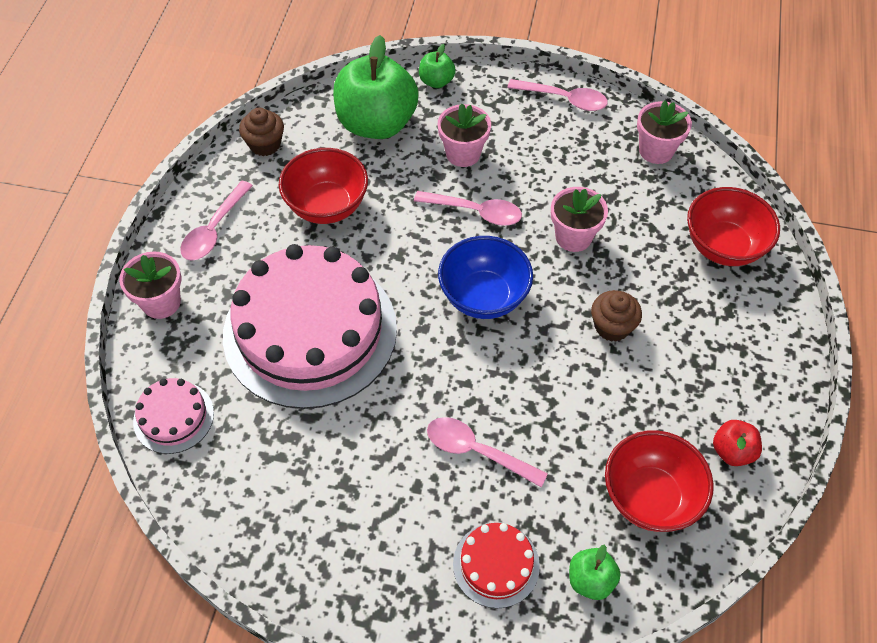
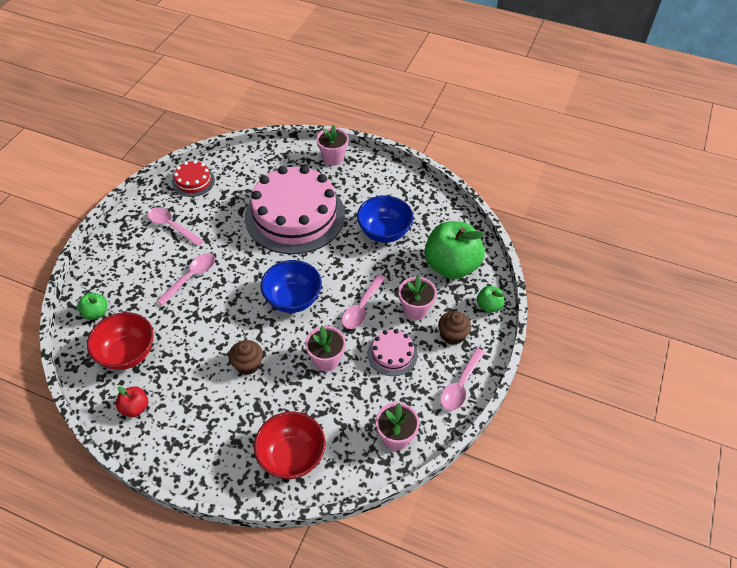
camera: 100 degrees right, 5 degrees down
pink cake [133,378,214,454] -> pink cake moved to [368,329,418,376]
pink spoon [180,181,253,261] -> pink spoon moved to [147,207,204,246]
brown cupcake [239,108,284,156] -> brown cupcake moved to [438,311,471,345]
red bowl [279,148,368,224] -> blue bowl [357,196,413,243]
red cake [453,523,540,608] -> red cake moved to [172,160,215,197]

